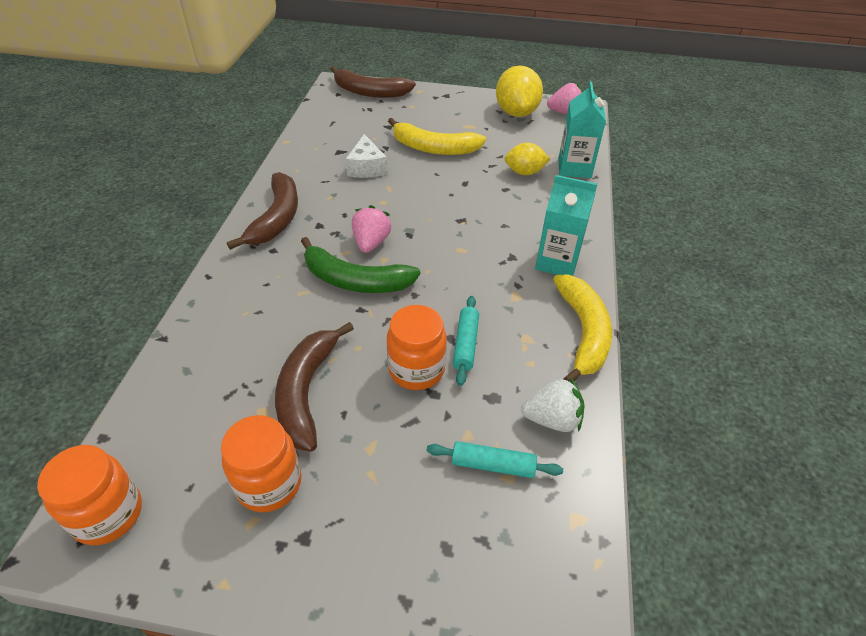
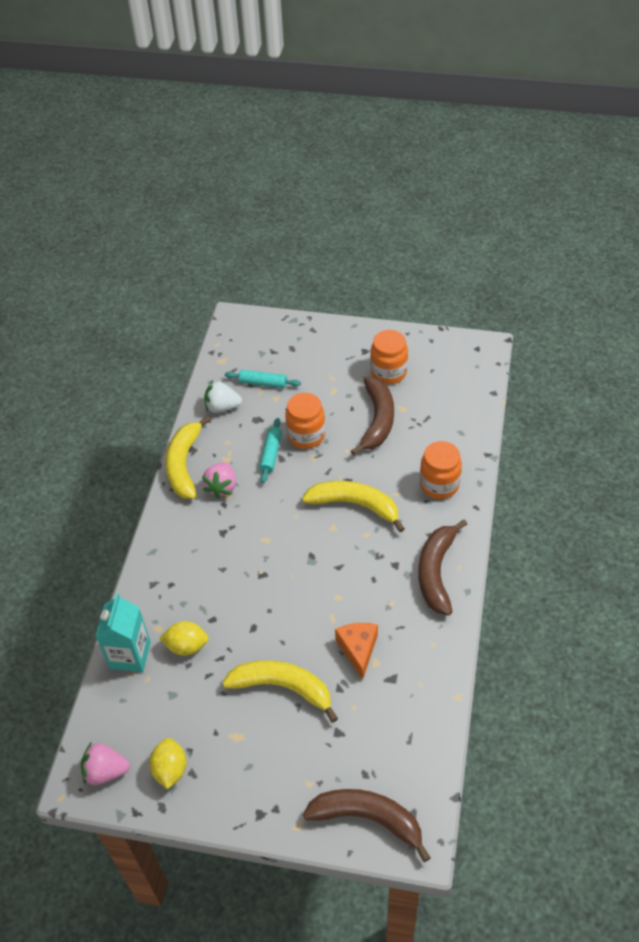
camera: 175 degrees left, 5 degrees up
orange jar [37,445,142,545] -> orange jar moved to [420,441,462,499]
green banana [301,237,421,293] -> yellow banana [302,481,405,532]
white cheese [346,134,387,178] -> orange cheese [335,623,378,680]
pink strawberry [352,205,392,253] -> pink strawberry moved to [202,462,236,499]
yellow lemon [496,65,543,117] -> yellow lemon [149,738,187,790], size x0.61
turquoise carton [535,175,597,276] -> none

